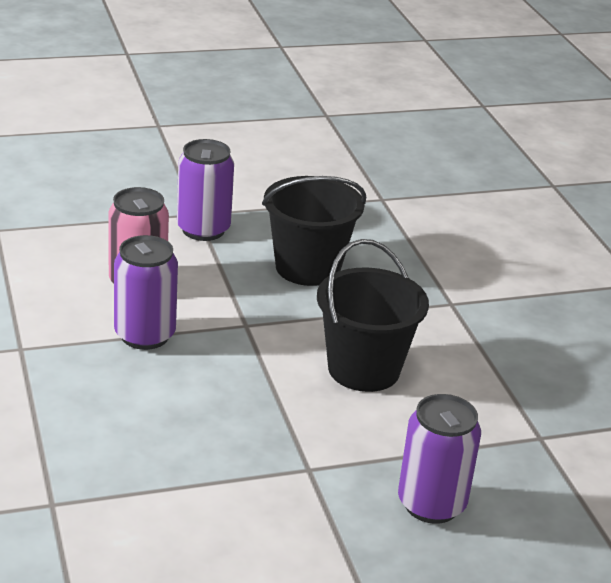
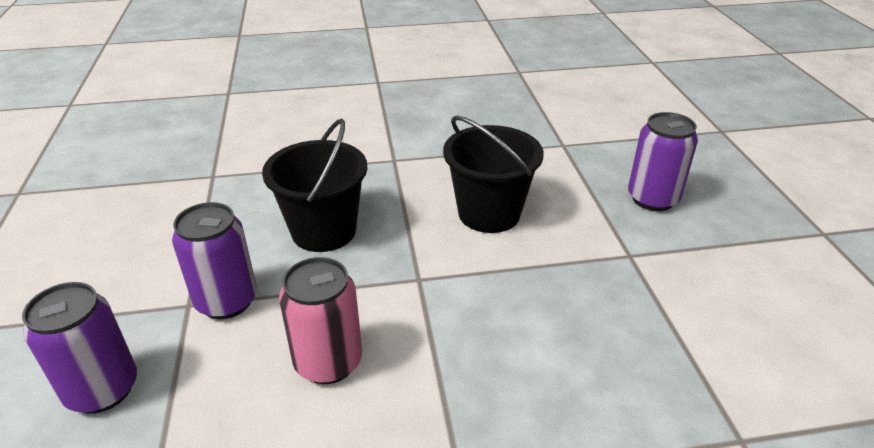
camera: 80 degrees left, 5 degrees up
purple can [114,235,178,350] -> purple can moved to [22,282,137,414]

